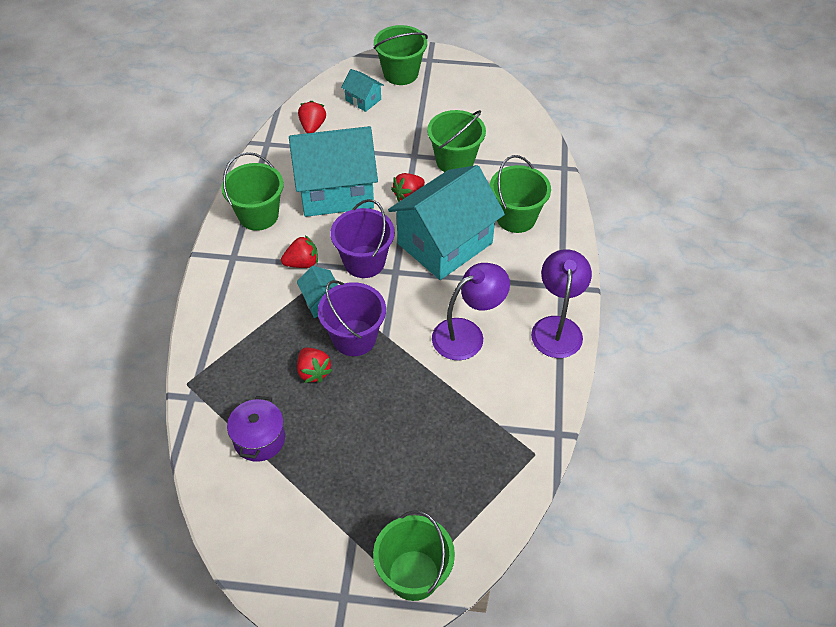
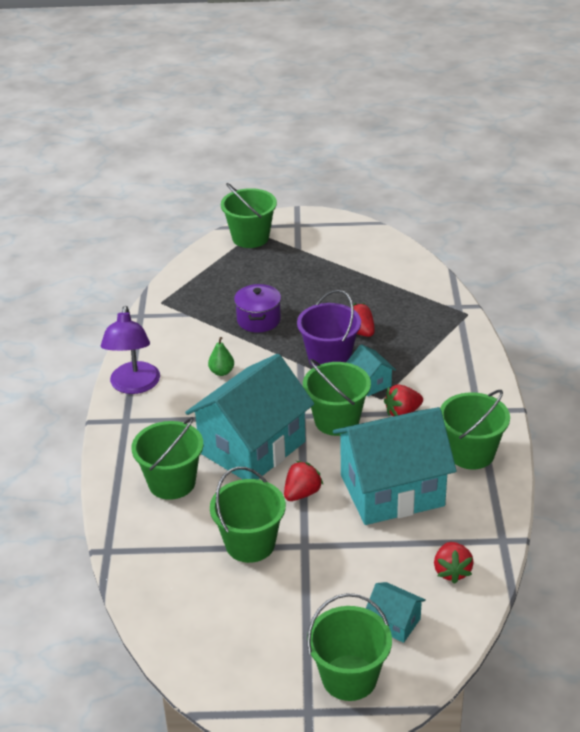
camera: 175 degrees right, 15 degrees down
purple pot [227,396,285,462] -> purple pot moved to [234,284,281,333]
purple bucket [330,199,395,278] -> green bucket [303,359,371,436]
purple lamp [432,263,510,361] -> green pear [208,337,234,376]

